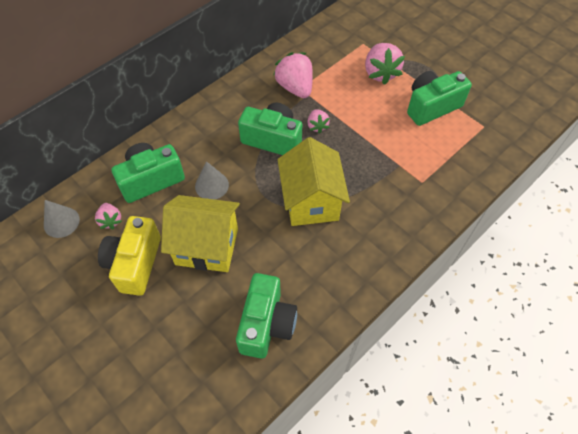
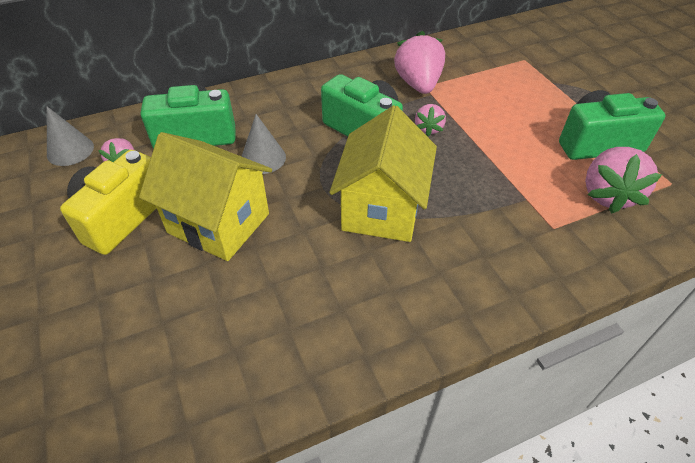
camera: 20 degrees right, 10 degrees down
green camera [236,273,297,359] -> none
pink strawberry [365,43,405,85] -> pink strawberry moved to [585,147,662,214]

